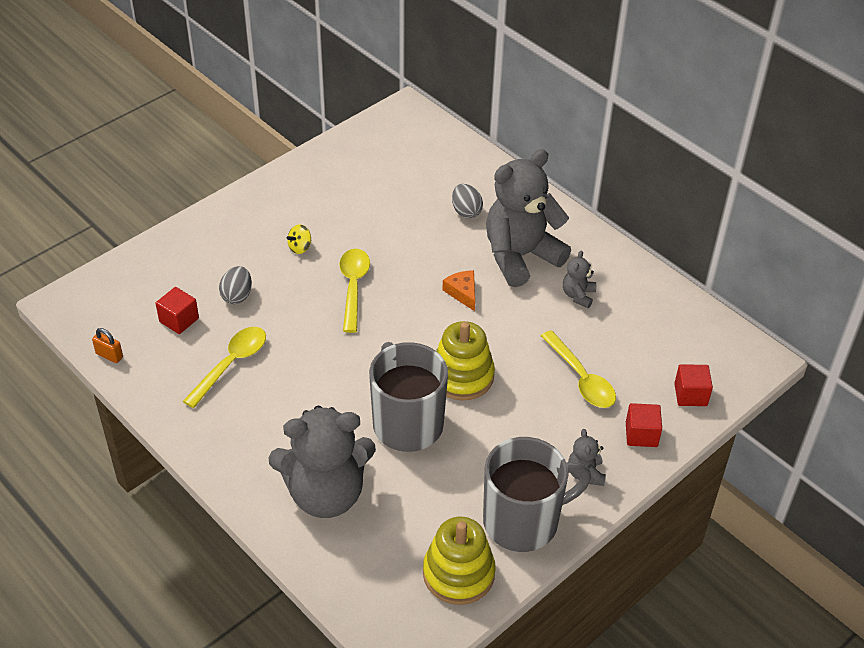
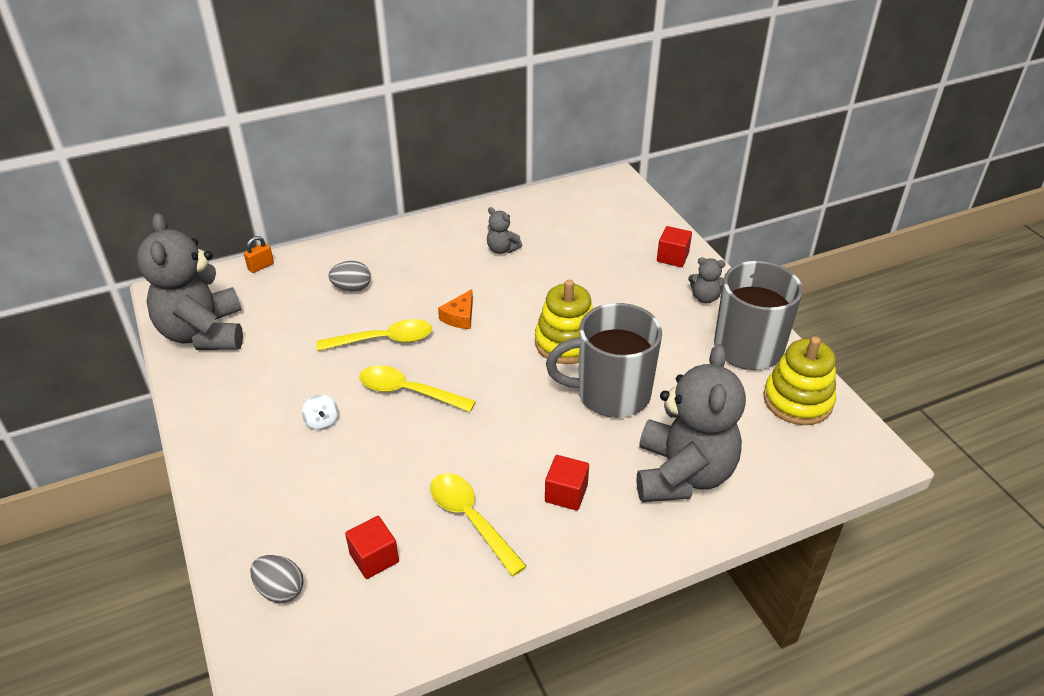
camera: 70 degrees left, 5 degrees down
orange padlock [92,328,123,363] -> orange padlock moved to [244,236,274,273]
grey egg [219,266,252,304] -> grey egg moved to [250,555,304,603]
yellow spinning top [287,224,311,254] -> white spinning top [302,395,338,430]
orange cheese [442,270,475,311] -> orange cheese turned 60 degrees counterclockwise [438,289,473,329]
grey teddy bear [486,149,571,287] -> grey teddy bear moved to [137,213,243,350]
yellow spoon [541,330,616,408] -> yellow spoon moved to [316,319,432,351]
red cube [674,364,713,406] -> red cube moved to [545,455,589,511]

